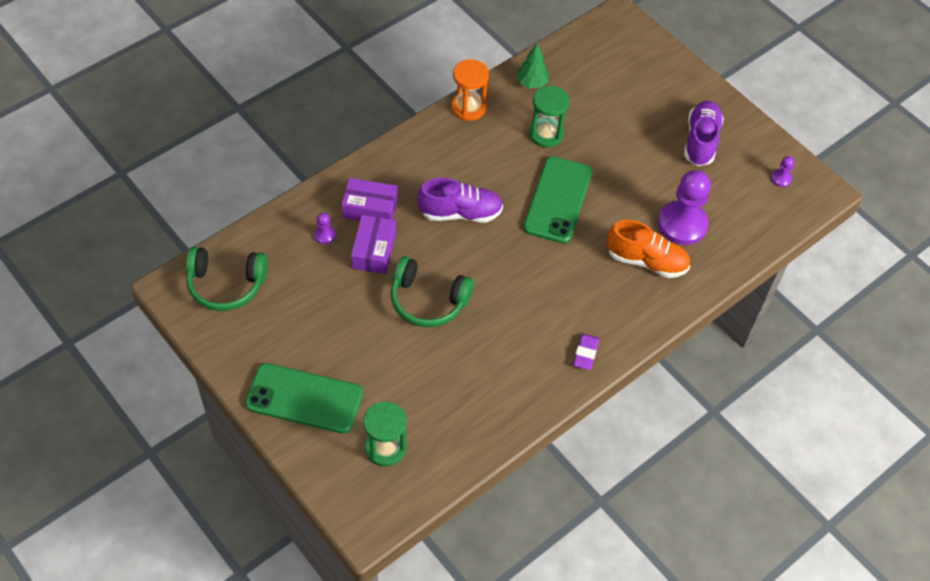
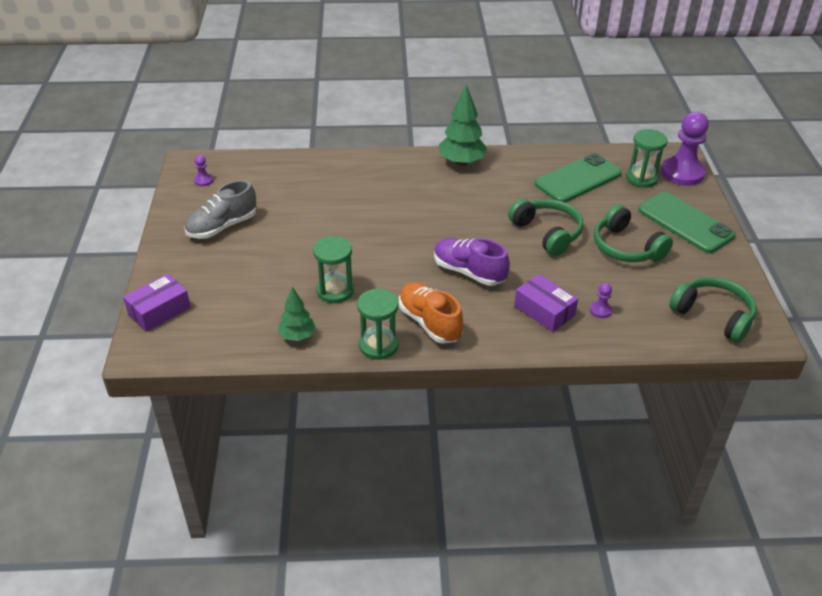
camera: 140 degrees left, 15 degrees down
purple box [351,215,396,274] -> purple box moved to [123,274,191,332]
orange hourglass [451,59,489,121] -> green hourglass [357,289,399,360]
green phone [523,156,592,243] -> green phone moved to [535,153,622,203]
purple eraser [573,334,599,370] -> green tree [439,84,487,166]
orange shoe [607,220,690,278] -> orange shoe moved to [399,282,463,344]
purple pawn [658,170,710,245] -> purple pawn moved to [661,112,709,186]
purple shoe [684,101,724,166] -> grey shoe [185,180,256,239]
none -> green headphones [594,204,673,262]

